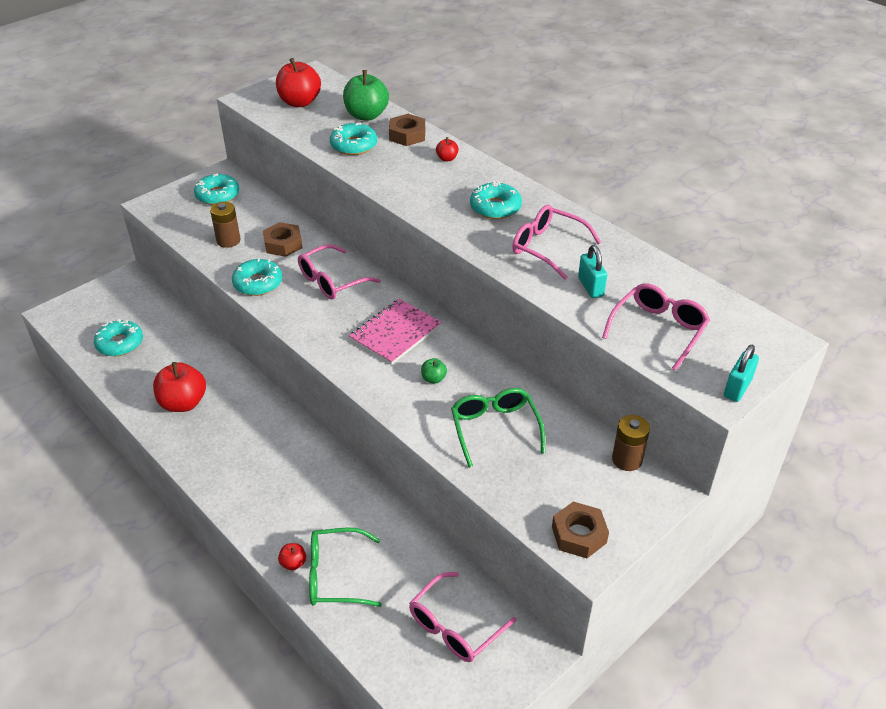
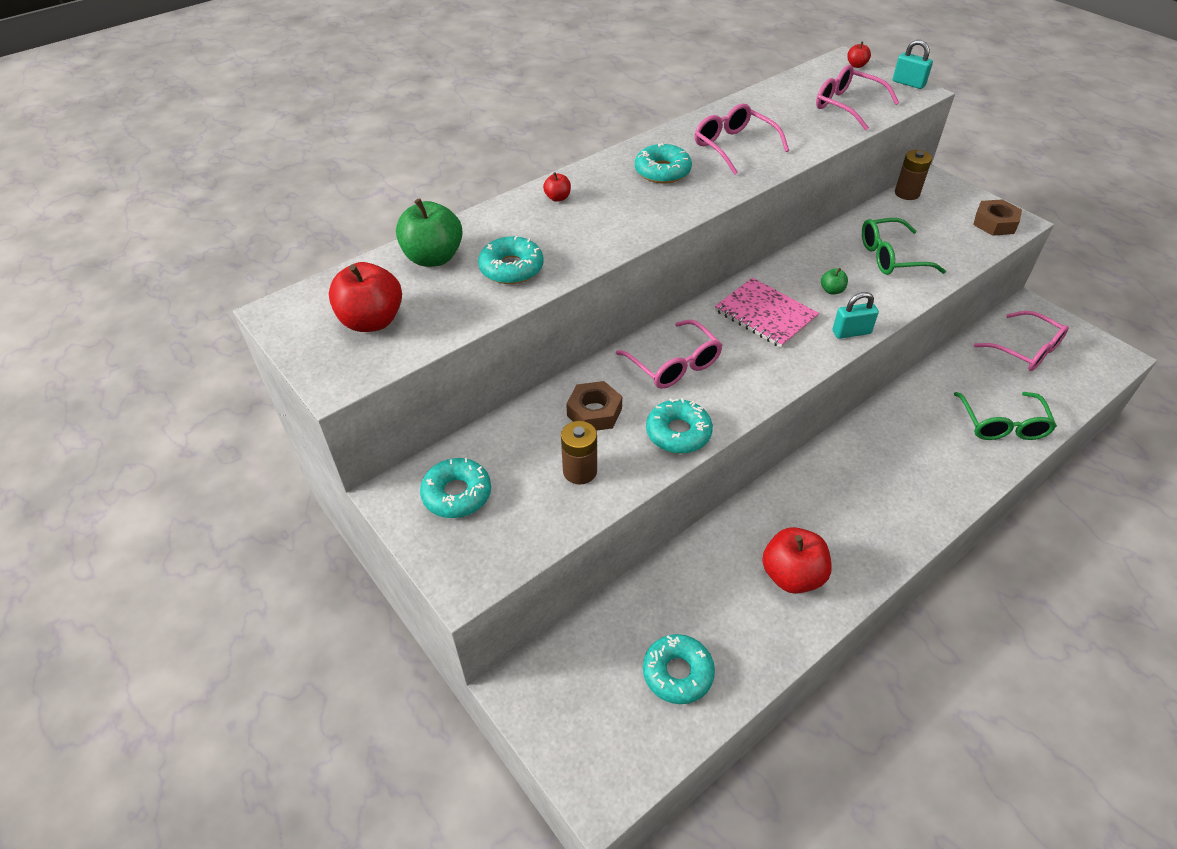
camera: 85 degrees left, 5 degrees up
red apple [278,543,306,571] -> red apple moved to [847,42,871,68]
brown nut [389,114,425,146] -> none
pink glasses [512,205,601,280] -> pink glasses turned 105 degrees clockwise [695,103,789,175]
turquoise padlock [578,245,607,298] -> turquoise padlock moved to [832,292,879,339]

